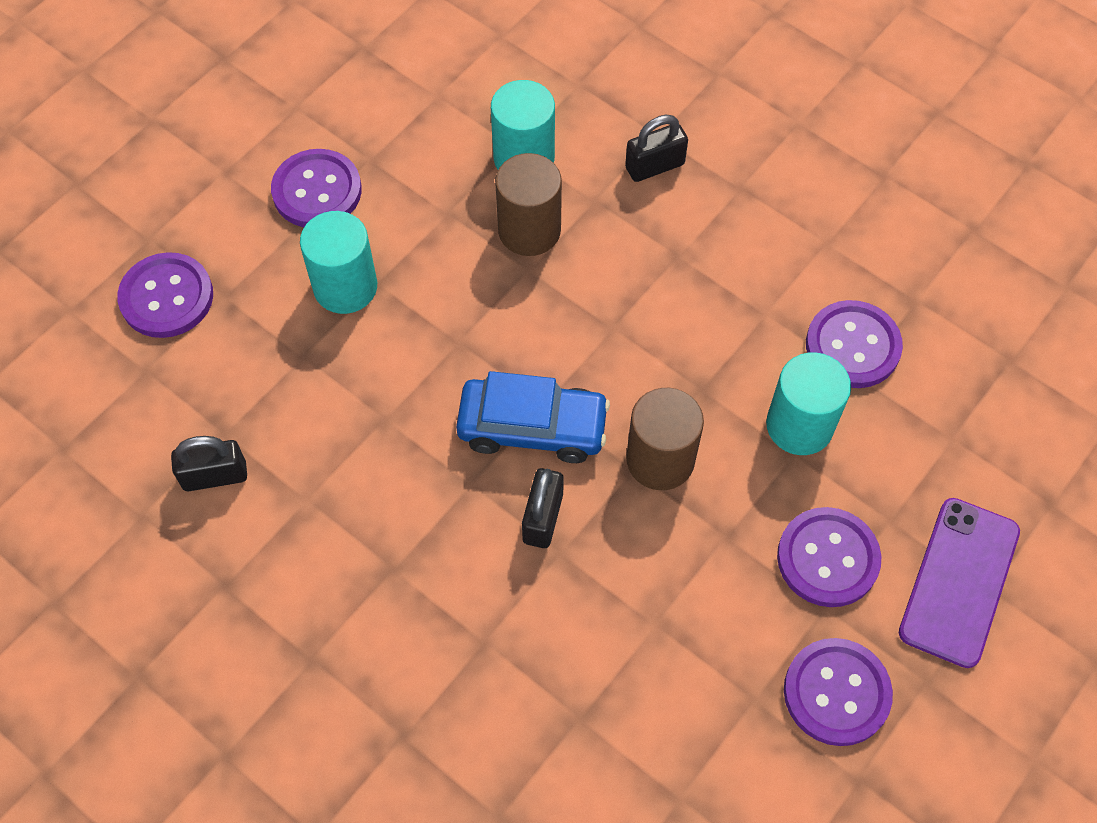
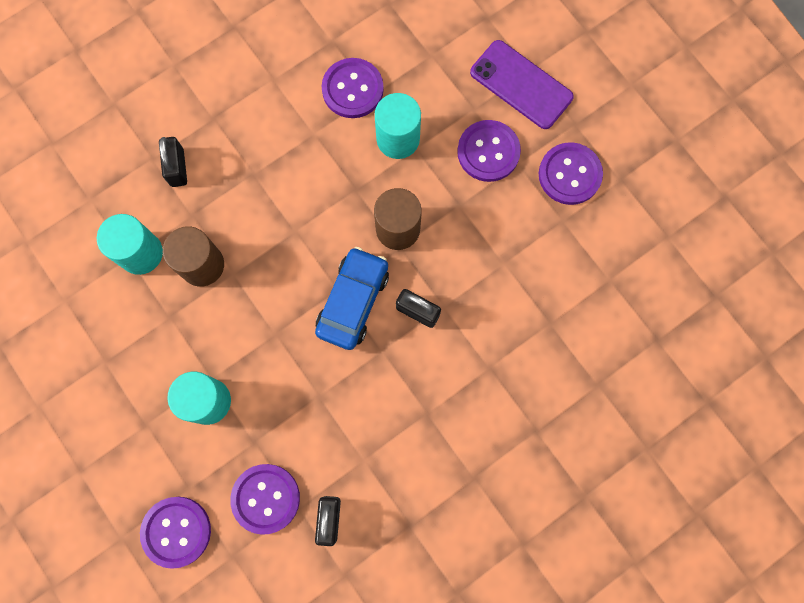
camera: 75 degrees left, 15 degrees up
purple button [271,149,362,227] -> purple button moved to [230,464,300,535]

